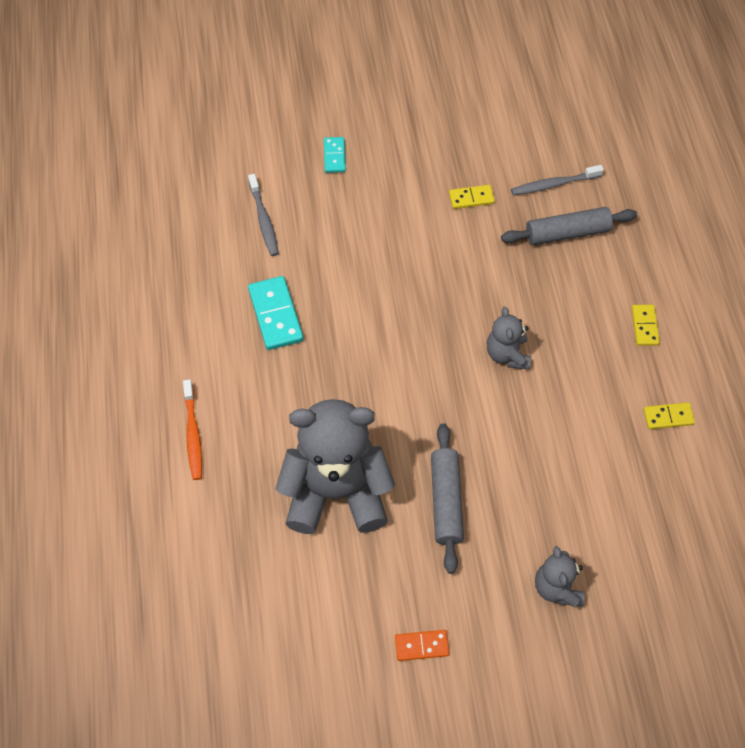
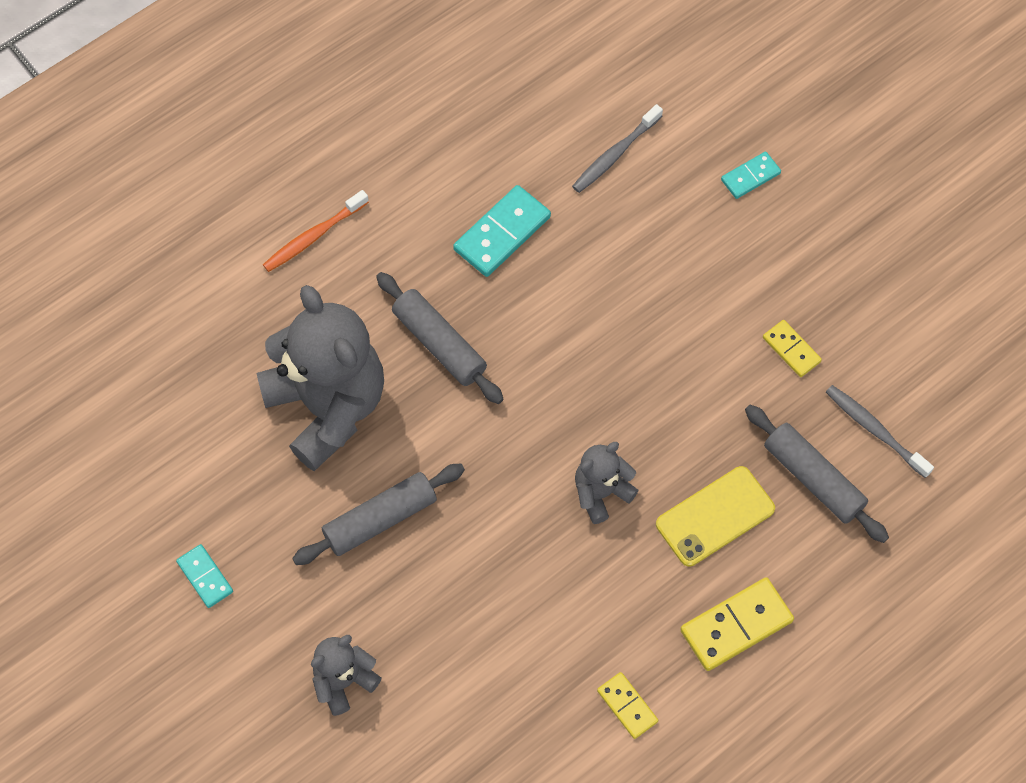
camera: 60 degrees right, 5 degrees up
orange domino [395,630,449,661] -> turquoise domino [176,544,233,608]
yellow domino [632,305,660,346] -> yellow domino [680,577,794,671], size x1.70
none -> grey rolling pin [376,272,504,404]
none -> yellow phone [656,466,775,567]

